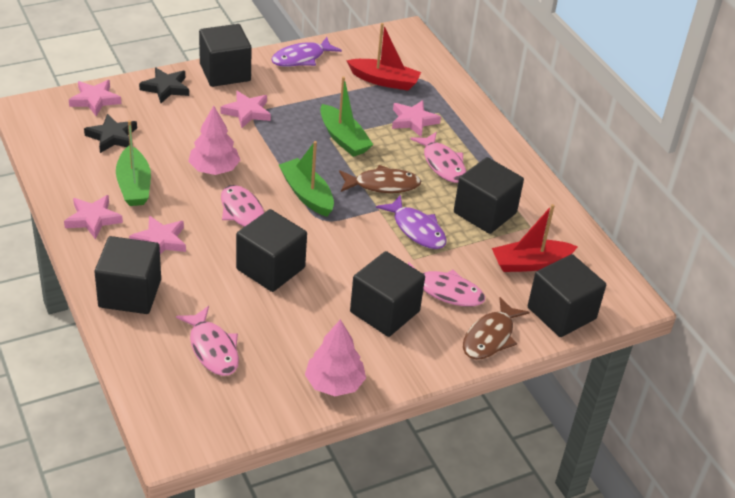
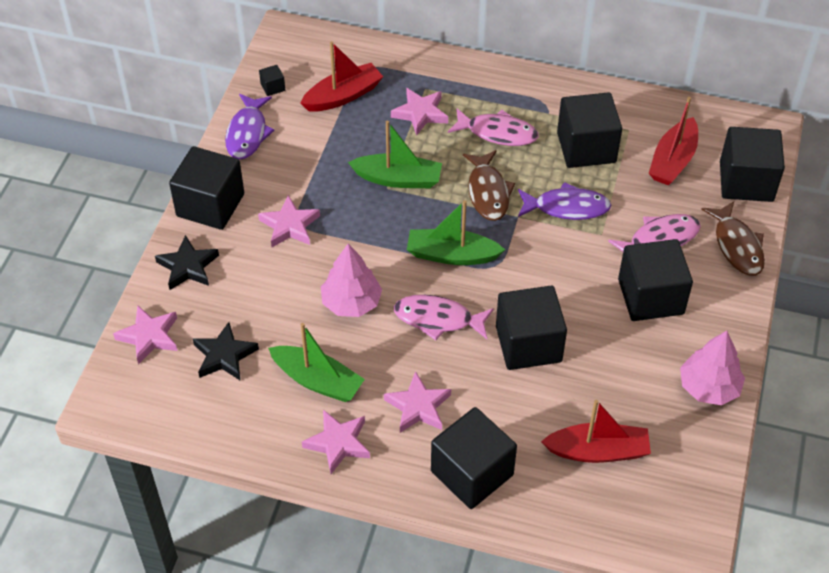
camera: 45 degrees left, 10 degrees up
pink fish [176,306,239,376] -> red boat [541,400,651,463]
brown fish [339,165,421,193] -> brown fish turned 135 degrees clockwise [463,150,515,221]
none -> black cube [259,65,285,96]

